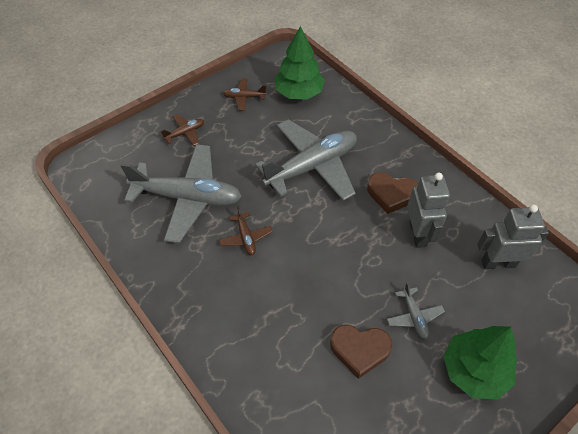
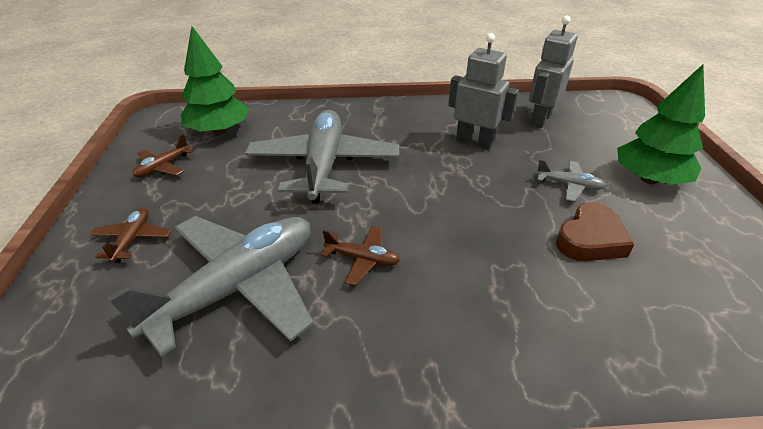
camera: 55 degrees left, 15 degrees down
brown heart [367,172,418,214] -> none

